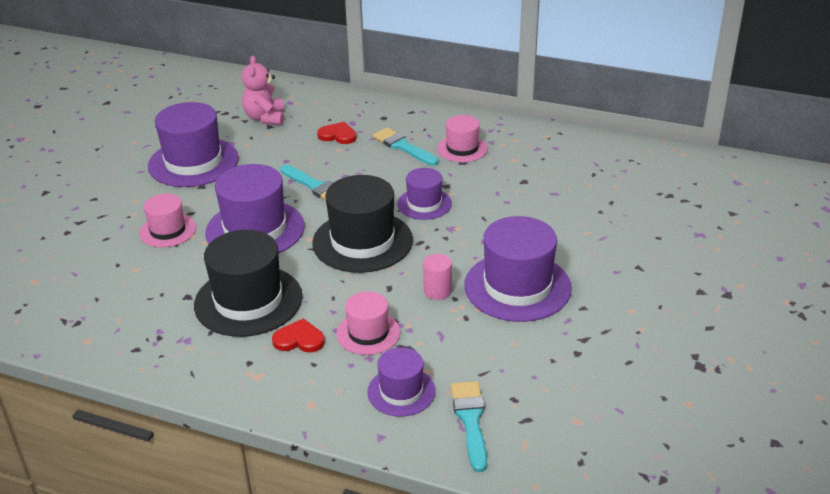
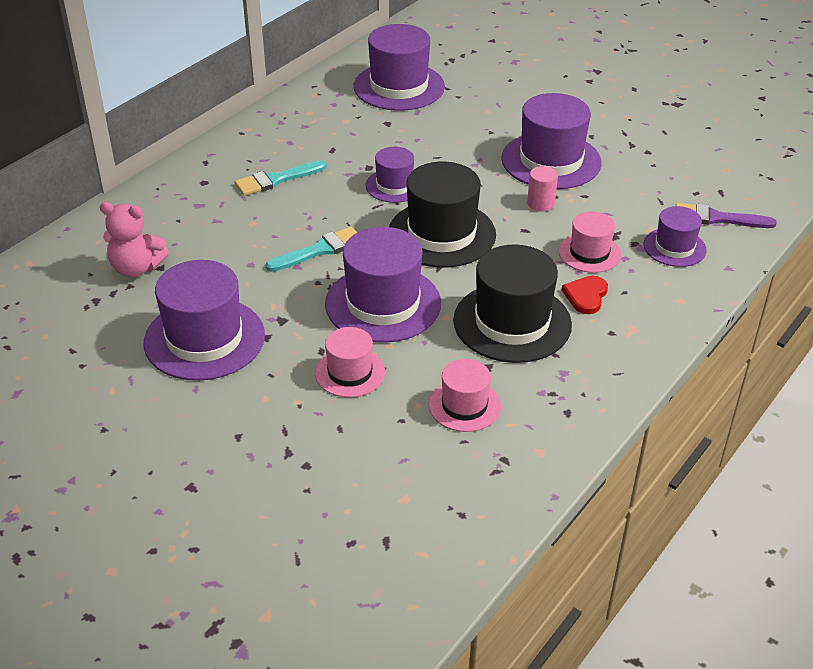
camera: 75 degrees left, 5 degrees up
red heart [317,122,357,144] -> none
pink hat [437,115,488,162] -> pink hat moved to [428,359,501,432]
turquoise brush [451,381,487,472] -> purple brush [676,203,777,228]
none -> purple hat [354,24,445,111]

